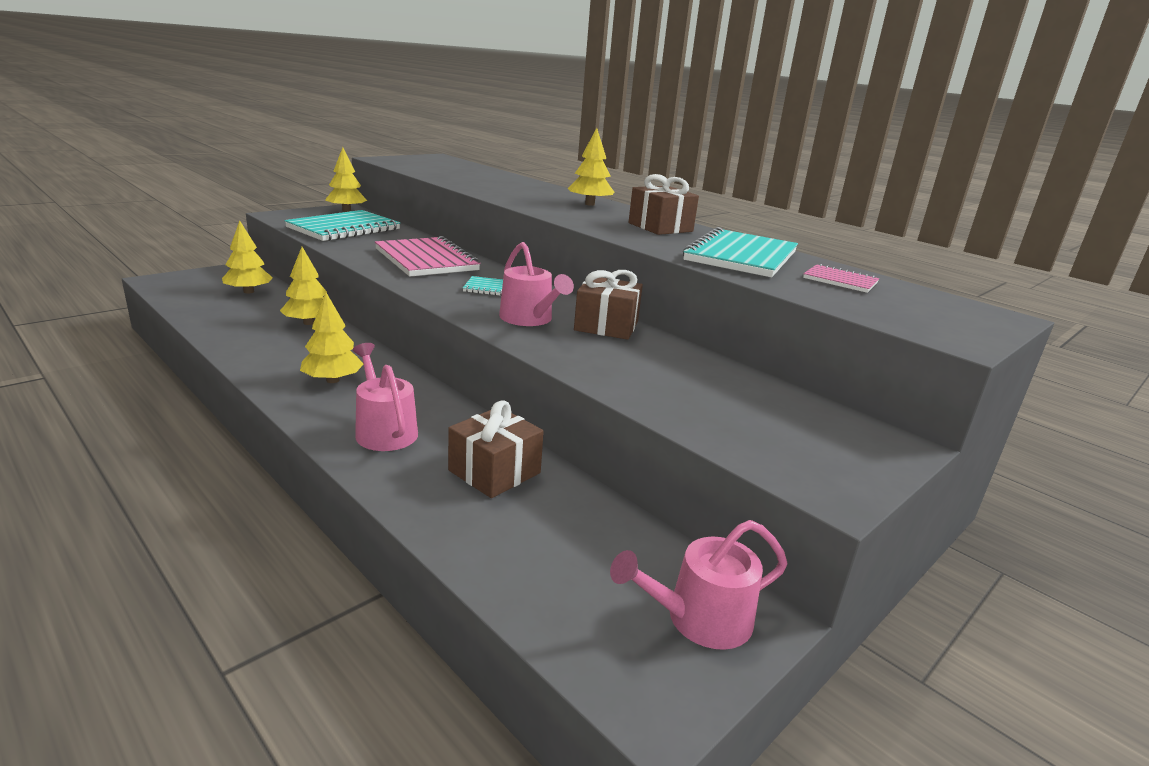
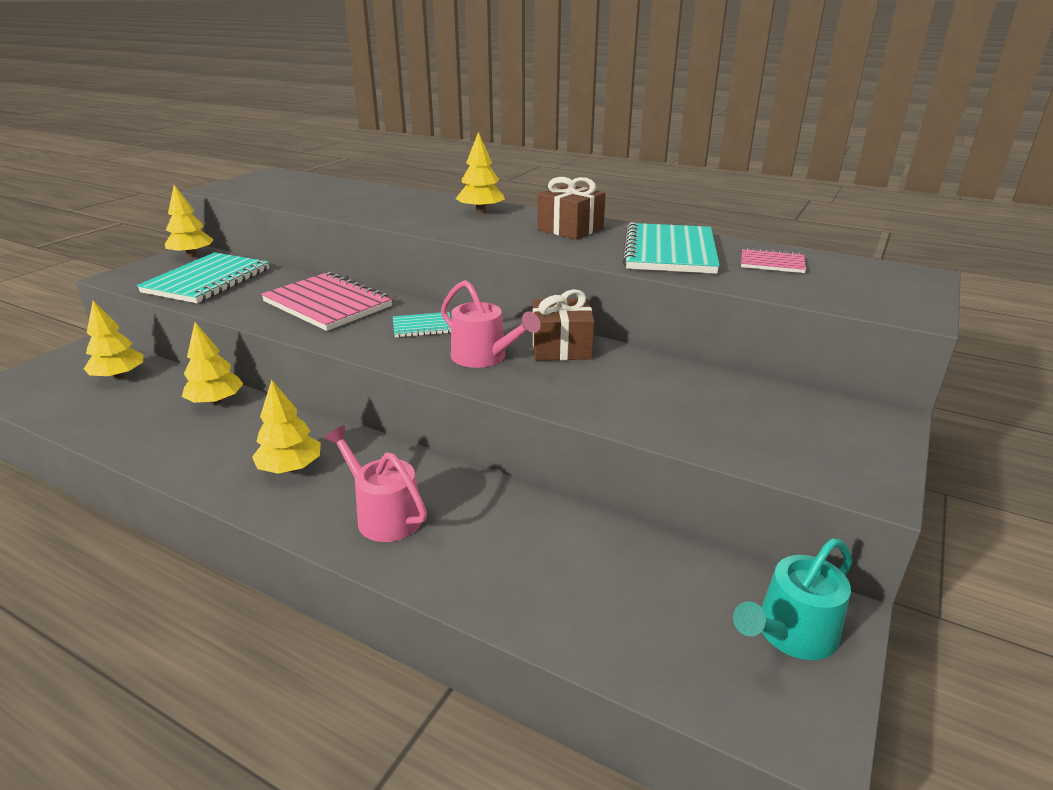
camera: 15 degrees left, 5 degrees up
brown gift [448,400,544,498] -> none
pink watering can [610,520,787,650] -> turquoise watering can [733,539,852,660]

